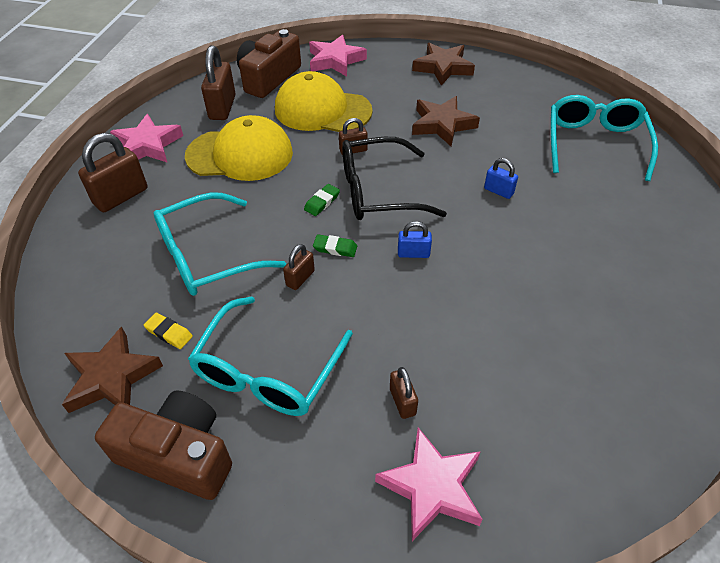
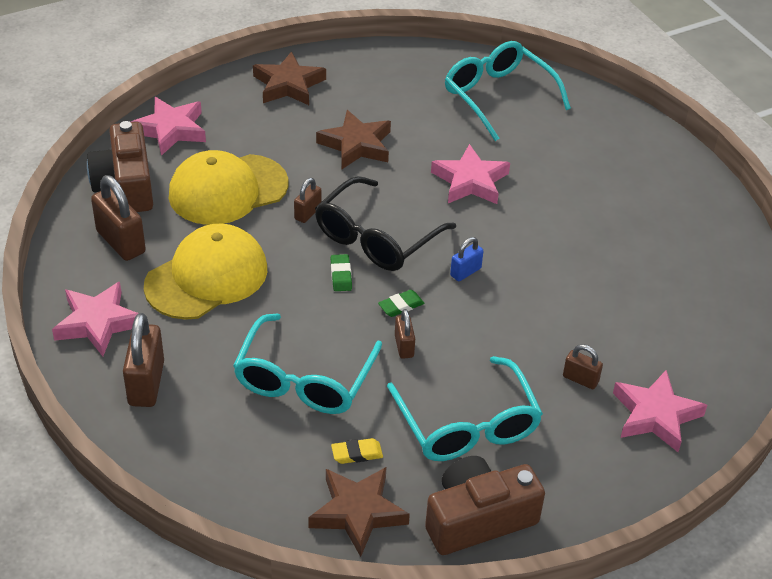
camera: 45 degrees left, 5 degrees down
blue padlock [484,158,518,199] -> pink star [431,144,510,204]

